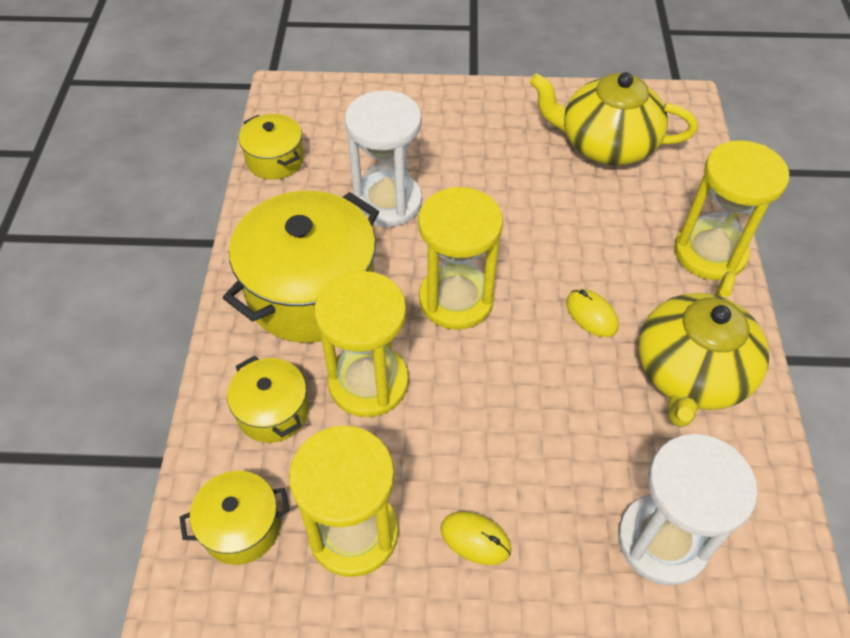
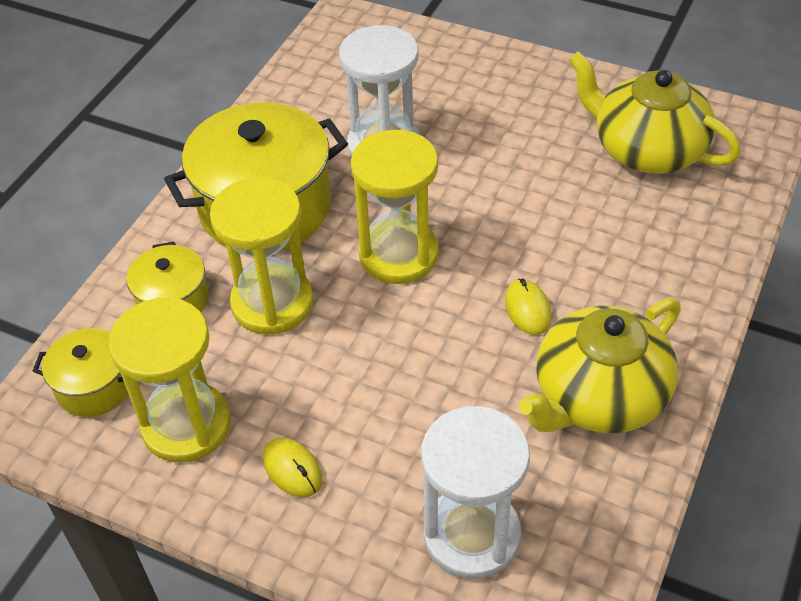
camera: 25 degrees right, 5 degrees down
yellow pot [239,114,304,180] -> none
yellow hourglass [674,141,789,280] -> none

